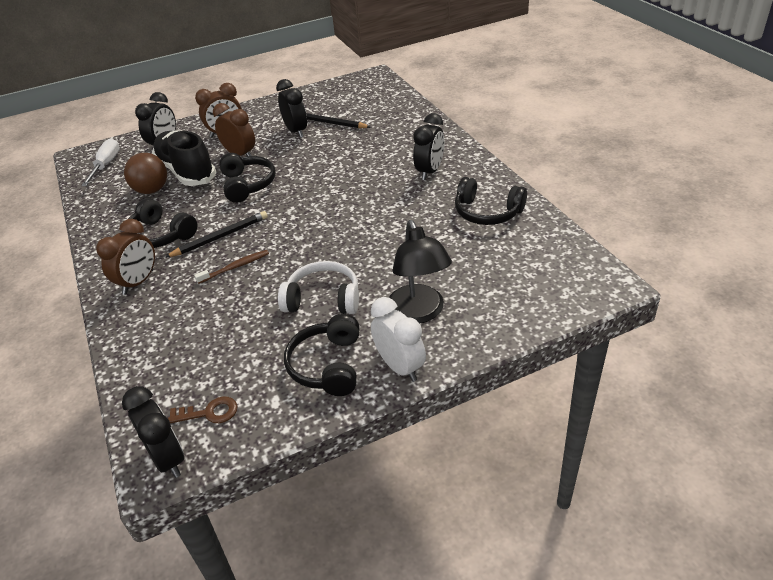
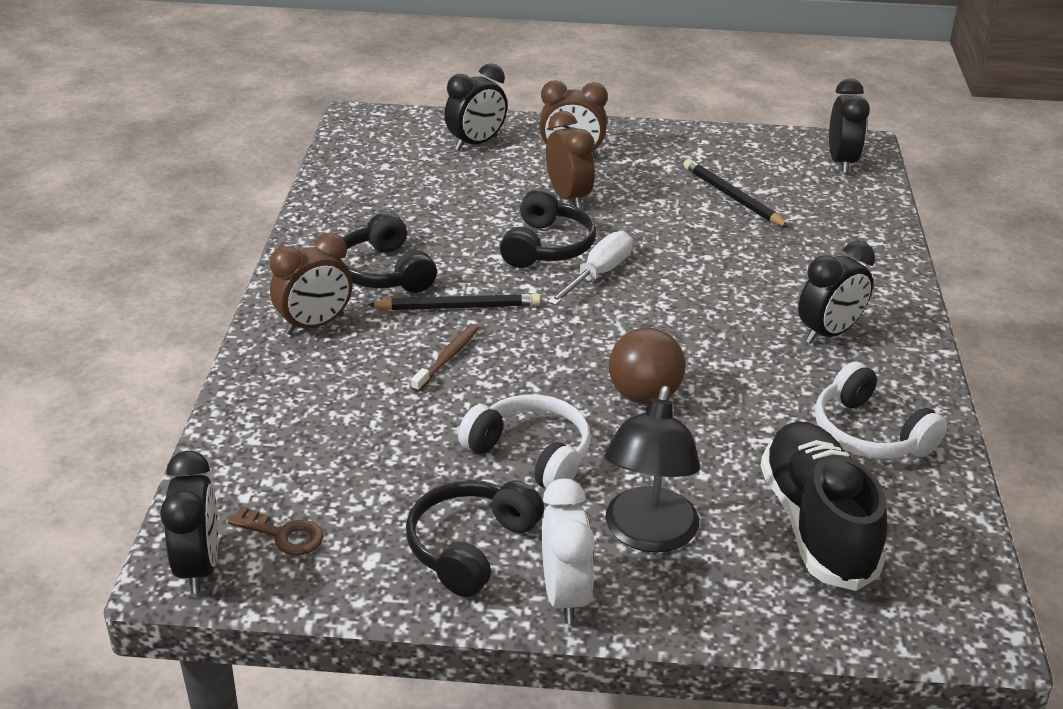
camera: 25 degrees right, 5 degrees down
white screwdriver [81,138,120,186] -> white screwdriver moved to [548,231,633,305]
brown ball [124,153,167,194] -> brown ball moved to [609,328,685,404]
black shoe [152,130,216,186] -> black shoe moved to [760,421,887,591]
brown toothbrush [194,250,269,284] -> brown toothbrush turned 60 degrees counterclockwise [411,324,479,392]
black clock [276,79,307,138] -> black clock moved to [829,78,870,173]
black headphones [455,177,527,225] -> white headphones [815,362,947,459]

